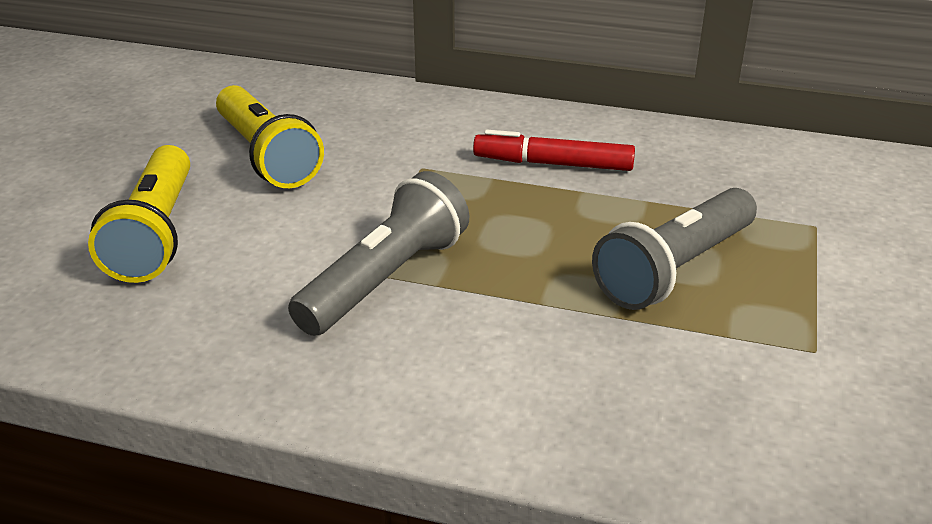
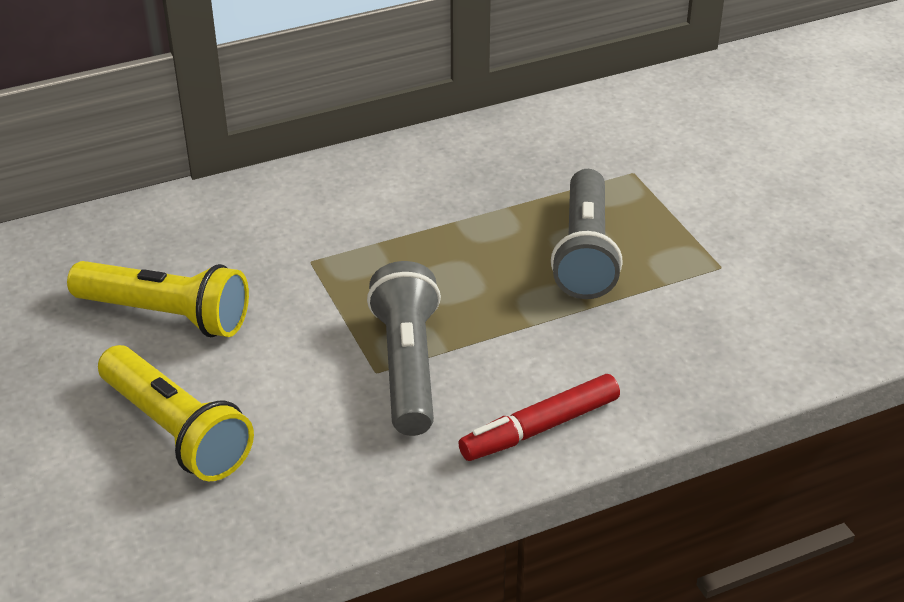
camera: 40 degrees left, 5 degrees up
red marker [473,130,635,171] -> red marker moved to [458,374,620,461]

